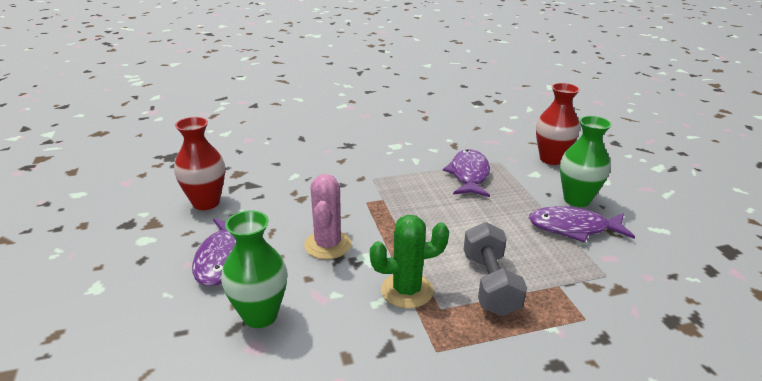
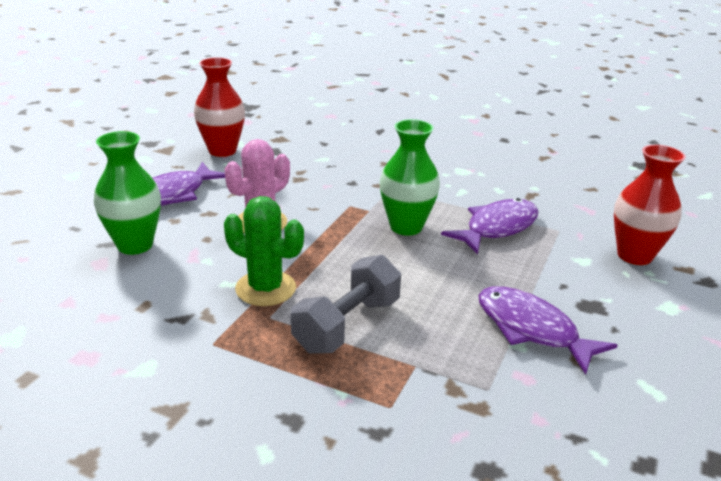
camera: 40 degrees right, 0 degrees up
green vase [560,116,612,207] -> green vase moved to [380,119,440,236]

